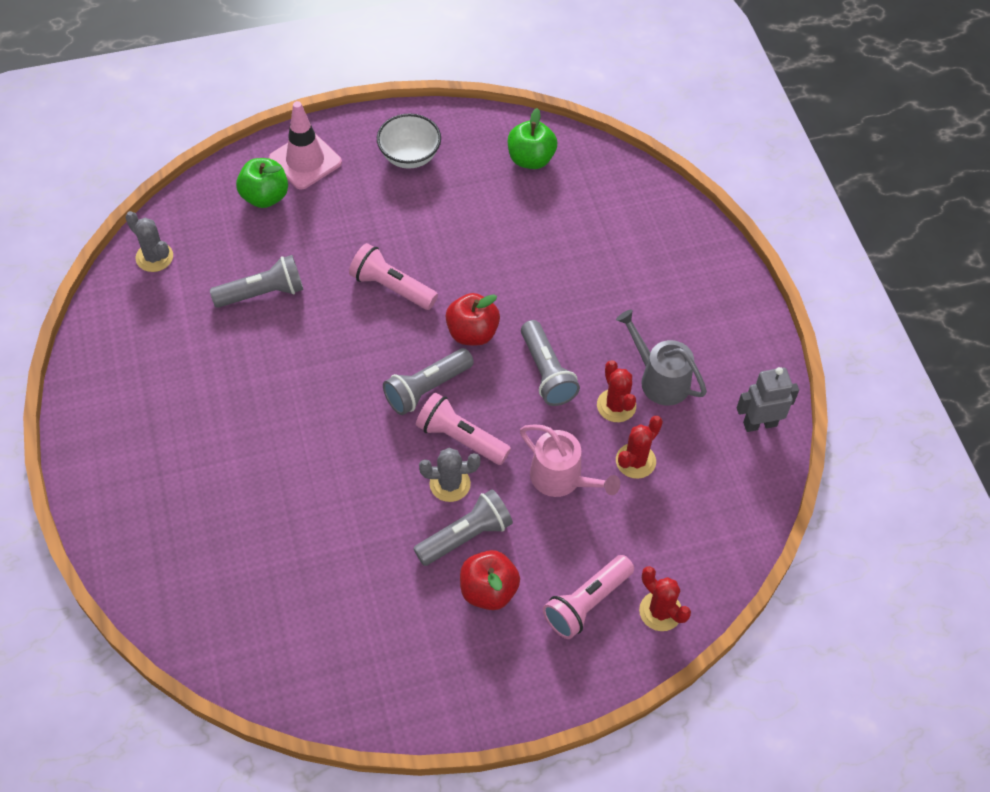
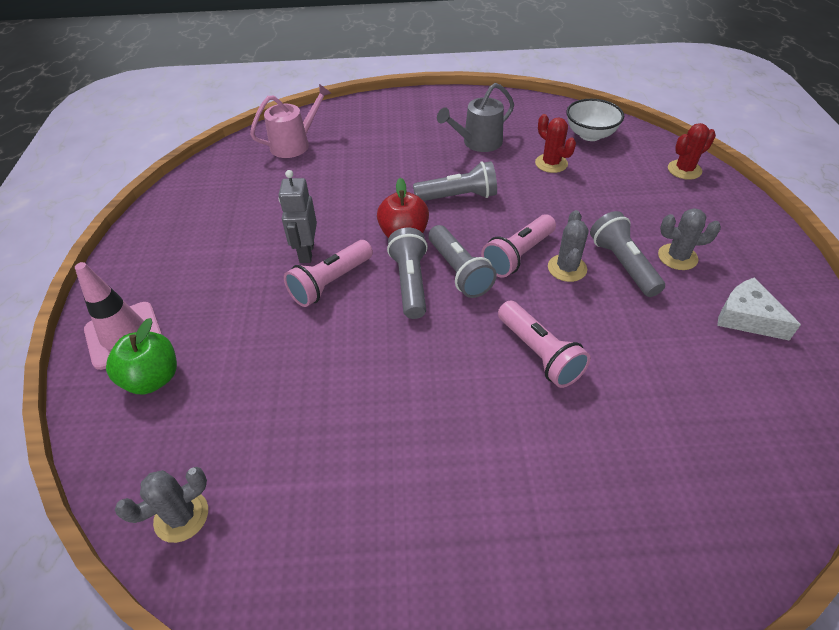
camera: 75 degrees left, 10 degrees down
grey flashlight [210,255,303,308] -> grey flashlight moved to [387,228,428,319]
white bowl [377,114,441,169] -> white bowl moved to [566,99,624,141]
red apple [460,550,520,610] -> grey cactus [658,208,721,270]
green apple [508,108,557,169] -> none
pink watering can [520,424,620,497] -> pink watering can moved to [250,84,331,158]
pink flashlight [543,555,634,639] -> pink flashlight moved to [498,301,591,388]
red cactus [597,360,636,422] -> none
grey robot [737,367,799,432] -> grey robot moved to [279,170,317,263]
none -> white cheese [717,277,801,340]

